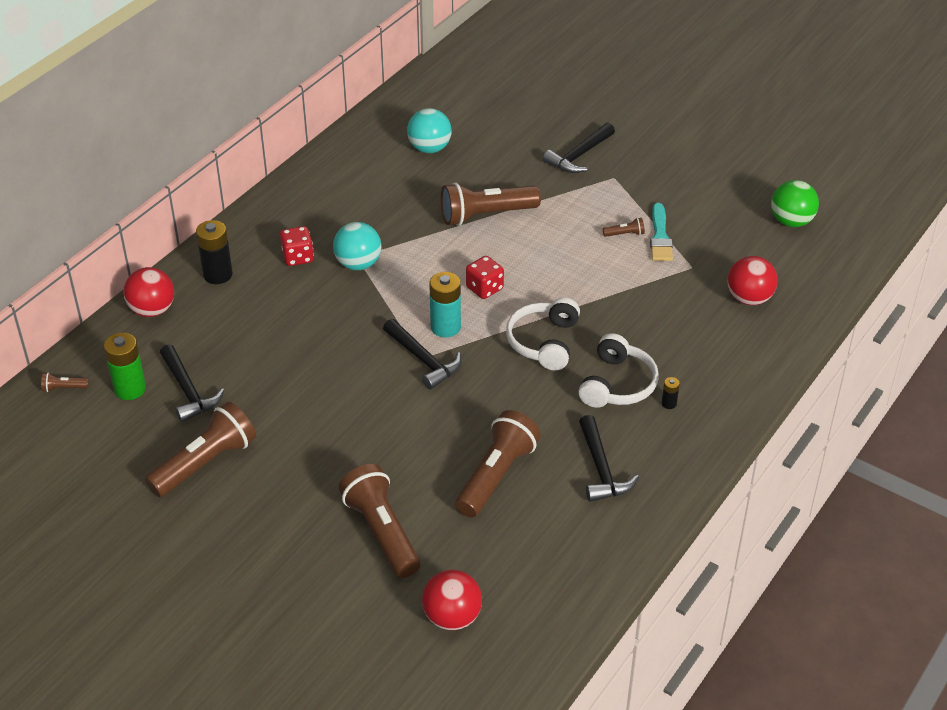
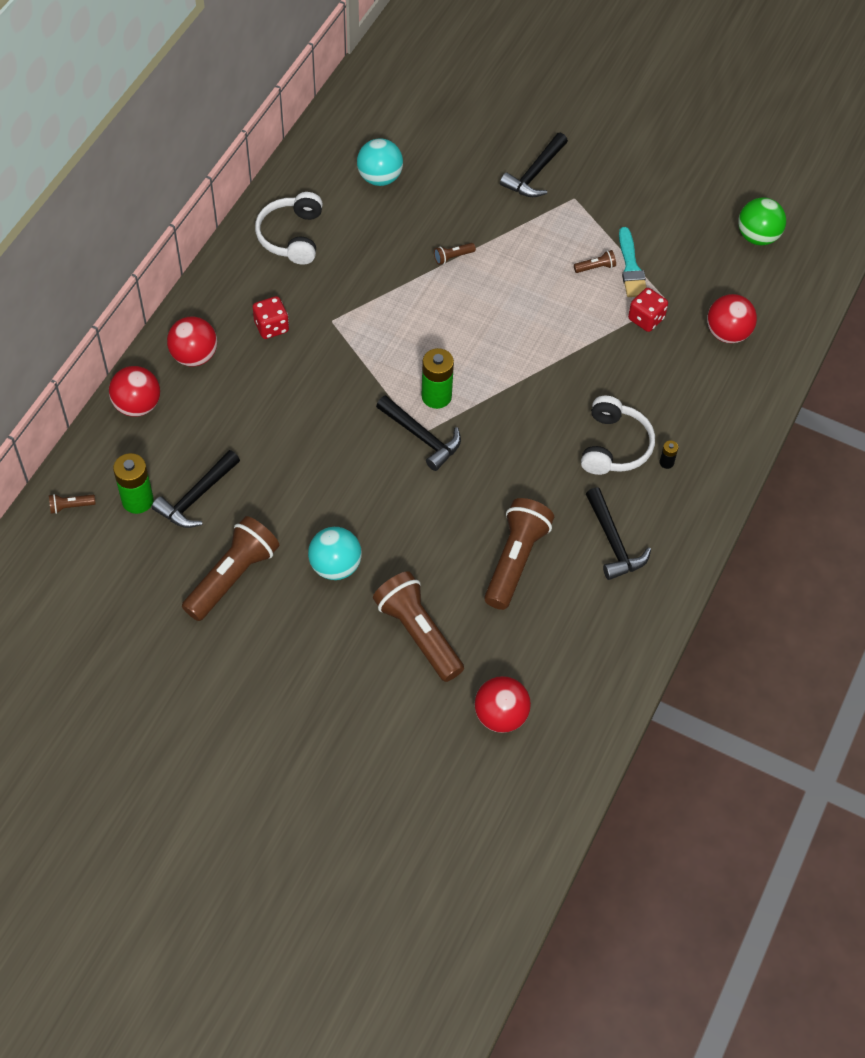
camera: 10 degrees left, 15 degrees up
black hammer [160,344,224,422] -> black hammer turned 75 degrees clockwise [152,450,240,528]
black battery [196,220,233,284] -> red ball [167,317,217,367]
turquoise ball [333,222,382,270] -> turquoise ball moved to [308,527,362,580]
turquoise battery [429,272,461,337] -> green battery [422,348,454,409]
brown flashlight [441,183,541,226] -> brown flashlight [434,243,476,265], size x0.41
red dice [466,256,504,299] -> red dice moved to [628,288,668,332]
white headphones [506,297,580,370] -> white headphones moved to [255,192,323,265]

